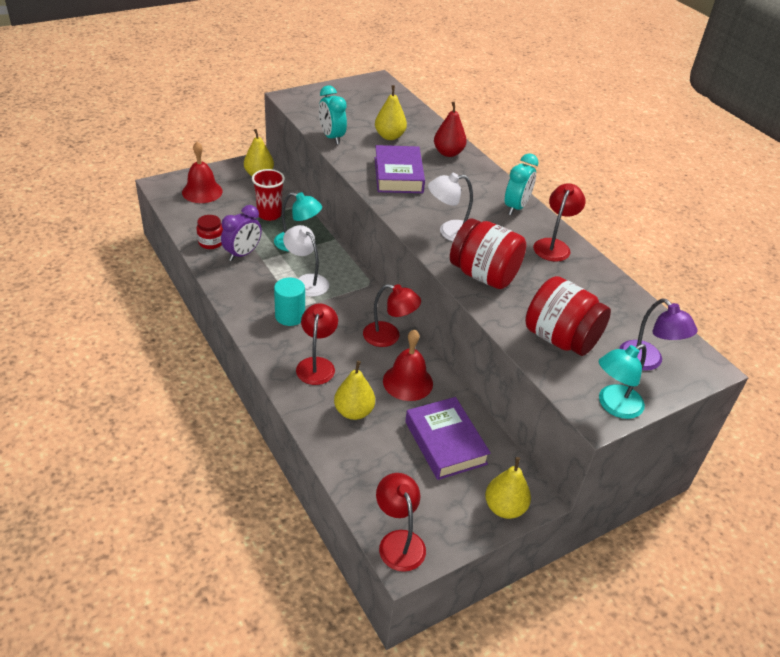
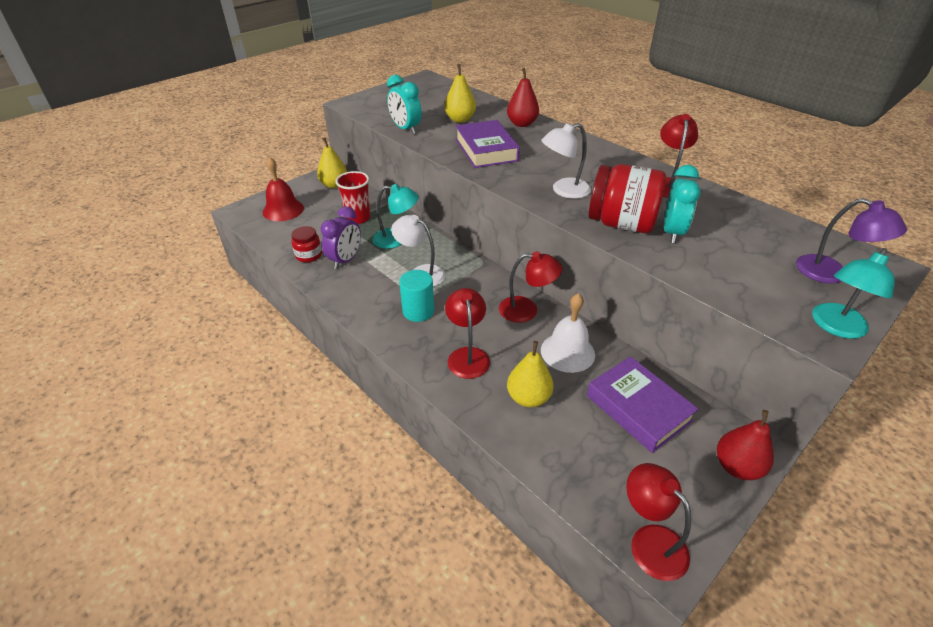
camera: 10 degrees left, 0 degrees up
red bell [383,329,433,401] -> white bell [541,293,595,373]
yellow pear [485,457,531,519] -> red pear [717,410,774,480]
turquoise clock [505,153,539,215] -> turquoise clock moved to [664,165,701,243]
red jar [525,276,611,356] -> none

